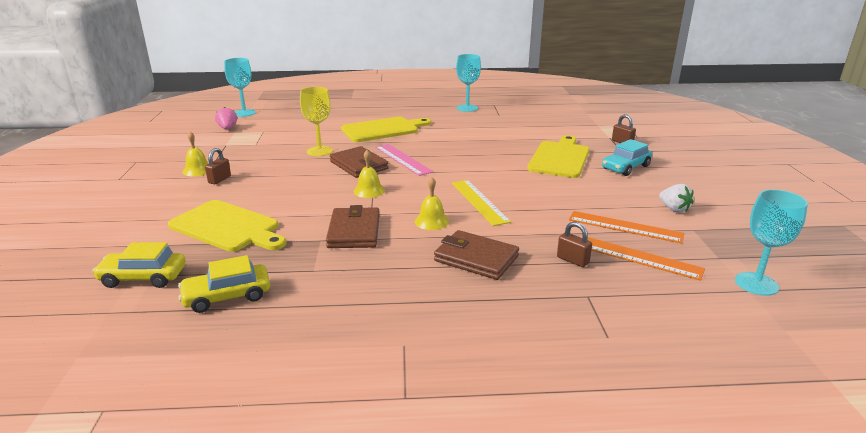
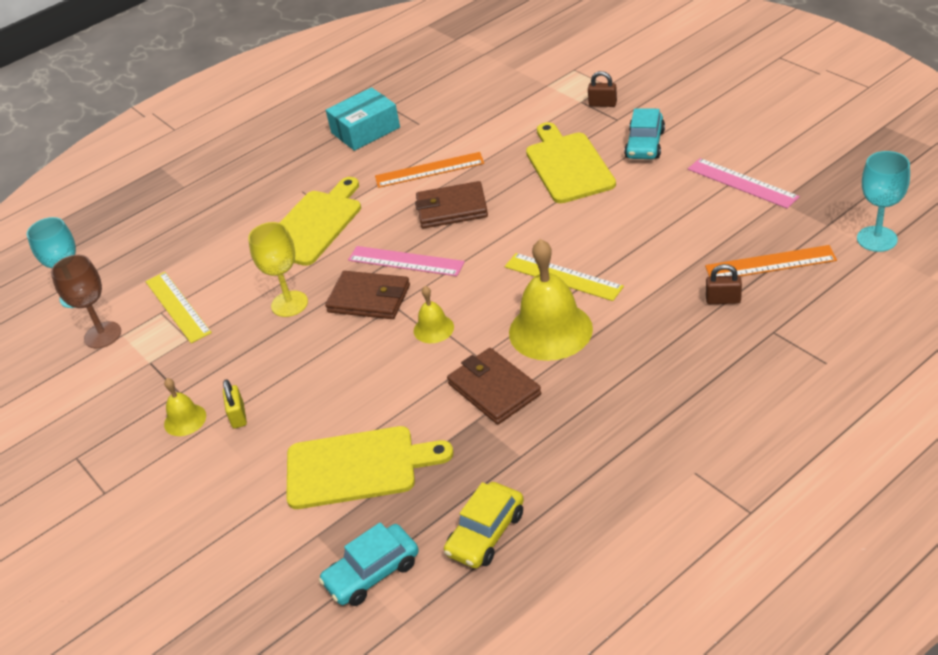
camera: 30 degrees left, 15 degrees up
yellow car [92,242,186,288] -> turquoise car [319,522,419,606]
brown padlock [205,148,231,184] -> yellow padlock [223,379,247,429]
pink strawberry [215,107,237,129] -> brown goblet [51,255,121,348]
yellow bell [415,177,449,230] -> yellow bell [509,239,593,361], size x2.00
brown wallet [434,230,519,280] -> brown wallet moved to [415,181,488,229]
turquoise goblet [456,54,481,112] -> turquoise box [326,87,400,151]
orange ruler [569,211,684,243] -> orange ruler moved to [375,152,484,188]
white strawberry [659,184,694,213] -> pink ruler [688,158,800,209]
none -> yellow ruler [145,272,212,343]

